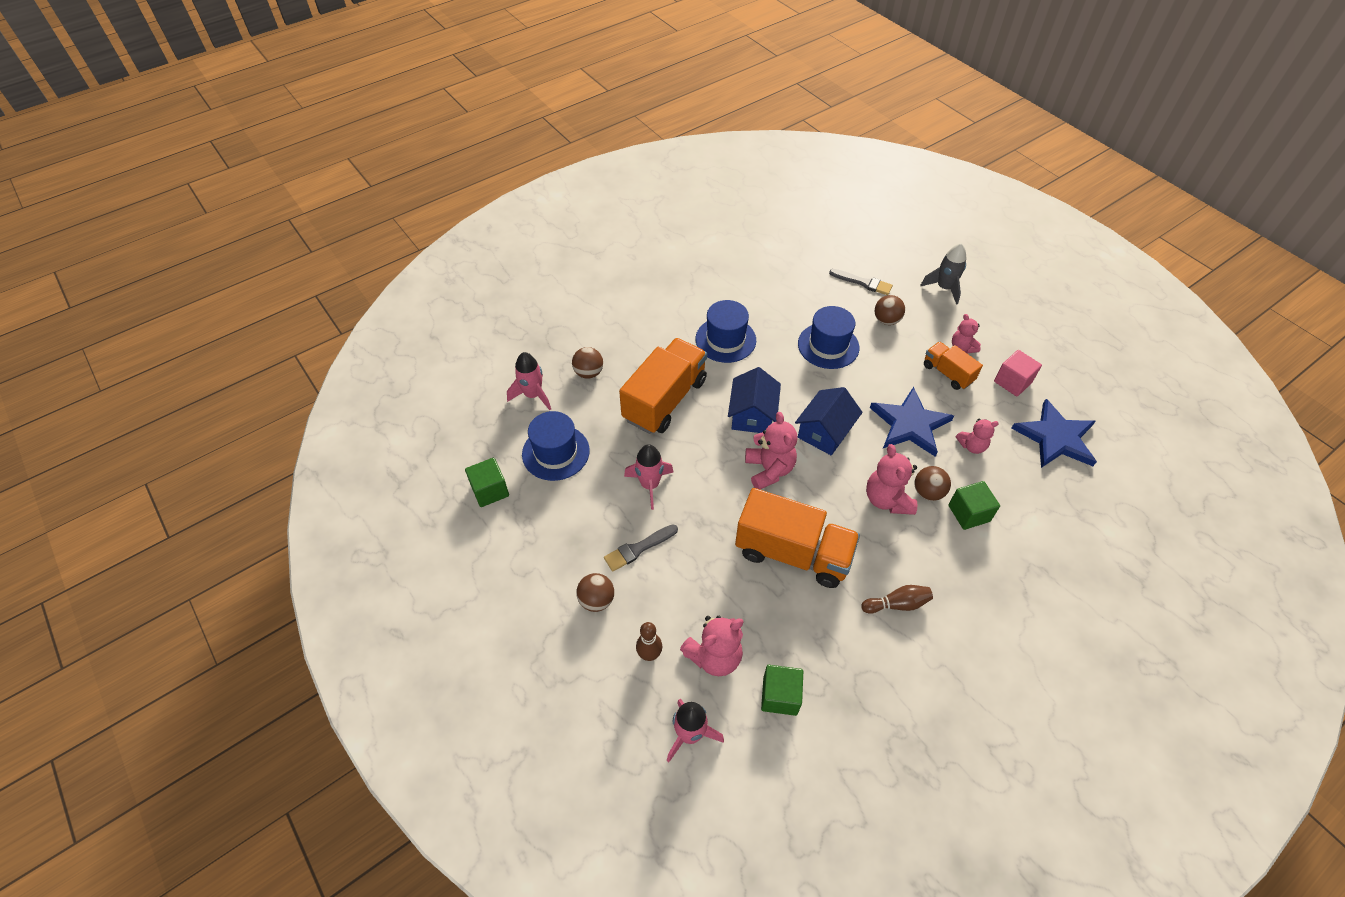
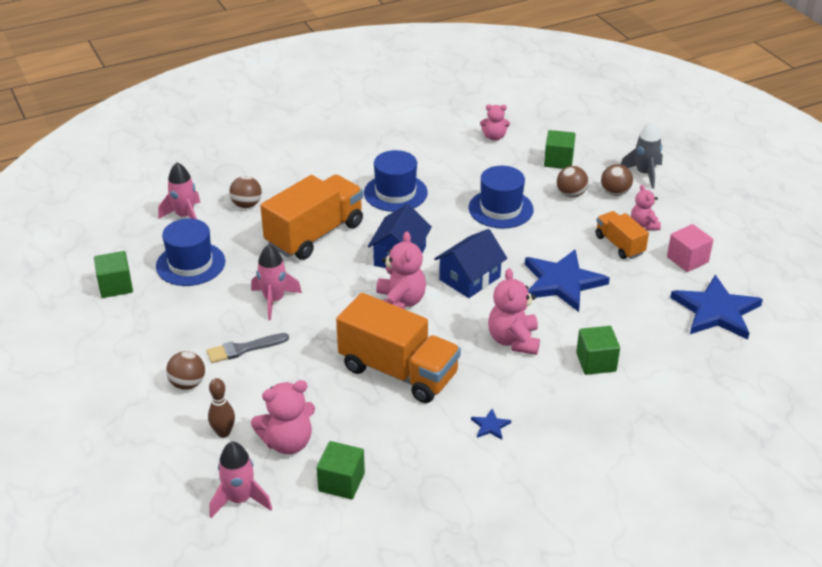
camera: 10 degrees right, 15 degrees down
grey brush [829,269,893,295] -> green cube [544,130,576,169]
brown bowling pin [861,585,933,614] -> blue star [471,409,511,440]
brown ball [915,466,951,501] -> brown ball moved to [601,164,633,196]
pink teddy bear [956,419,999,454] -> pink teddy bear moved to [480,104,510,141]

